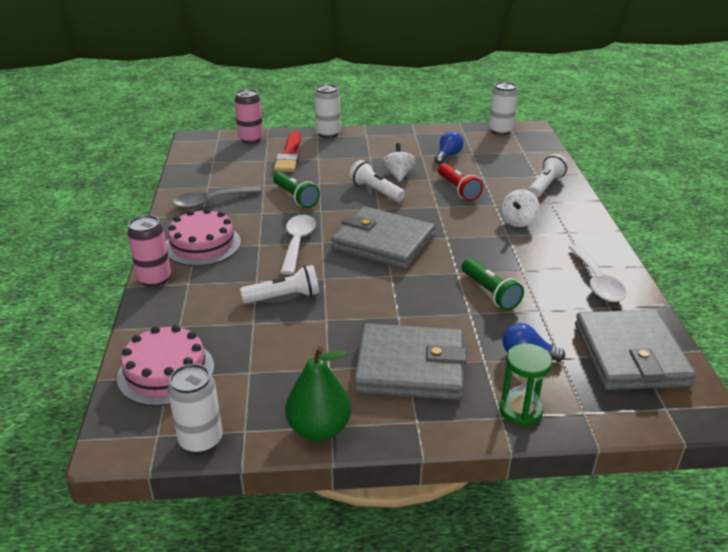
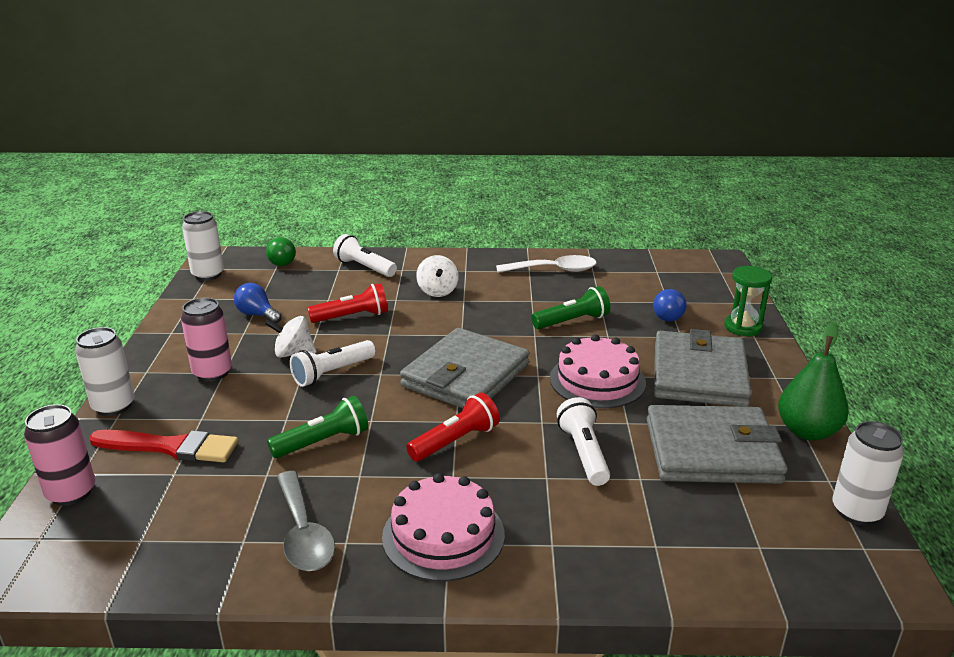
camera: 85 degrees left, 5 degrees down
pink cake [117,325,214,406] -> pink cake moved to [550,334,646,408]
pink can [127,215,171,287] -> pink can moved to [181,298,232,382]
white spoon [280,215,316,275] -> red flashlight [406,393,500,462]
white spinning top [501,189,539,227] -> white spinning top turned 45 degrees clockwise [416,255,459,297]
grey wallet [575,310,696,390] -> grey wallet moved to [647,405,787,484]
none -> green light bulb [266,237,296,266]

